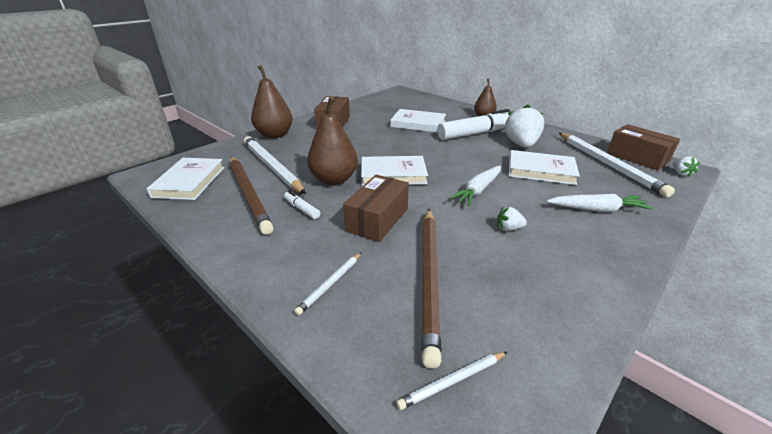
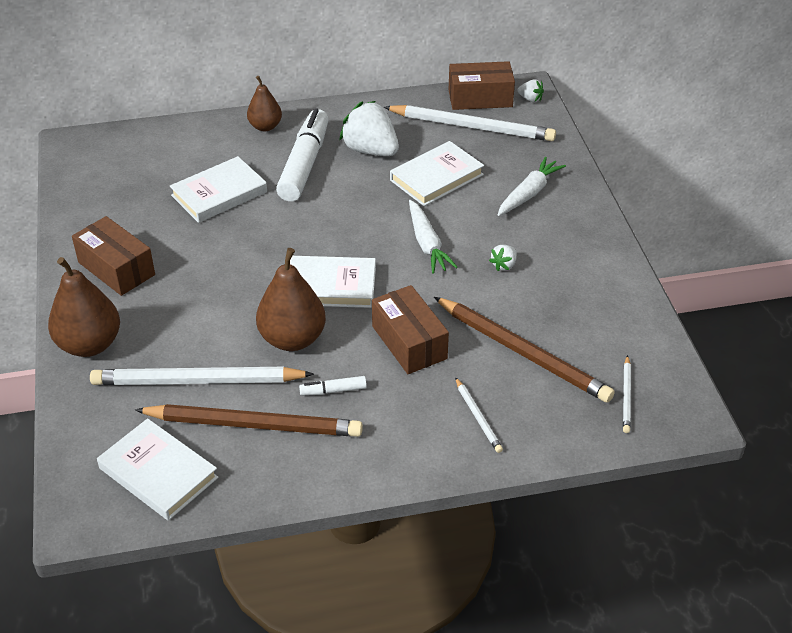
camera: 55 degrees left, 10 degrees up
white book [361,156,428,186] -> white book turned 60 degrees clockwise [290,256,376,308]

